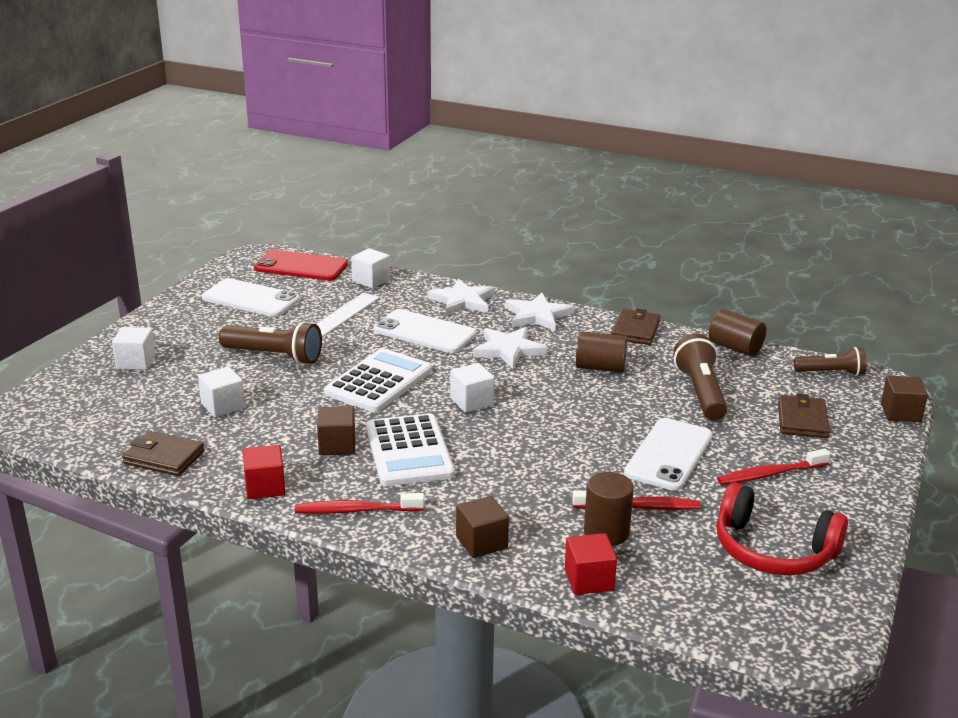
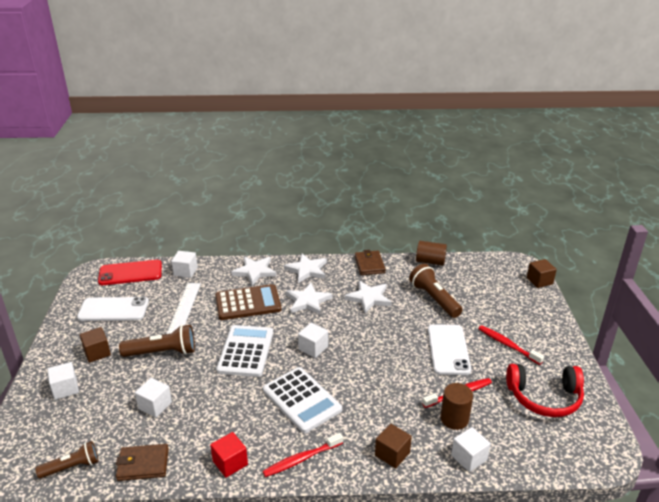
camera: 25 degrees left, 5 degrees up
brown cube [317,406,355,455] -> brown cube moved to [80,327,111,363]
white phone [374,309,476,353] -> brown calculator [215,284,281,320]
red cube [565,533,617,595] -> white cube [451,427,491,472]
brown cylinder [576,331,627,373] -> white star [344,280,392,313]
red toothbrush [717,449,830,485] -> red toothbrush turned 90 degrees clockwise [478,325,544,365]
brown wallet [778,394,830,438] -> none
brown flashlight [794,347,867,376] -> brown flashlight moved to [35,441,98,478]

